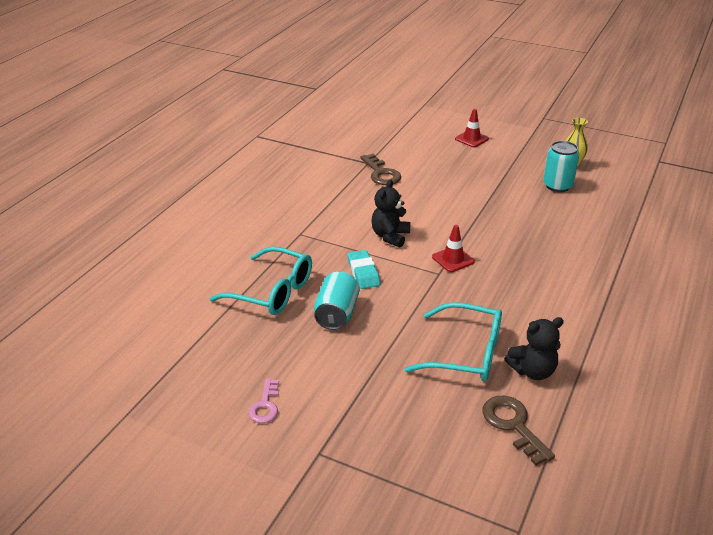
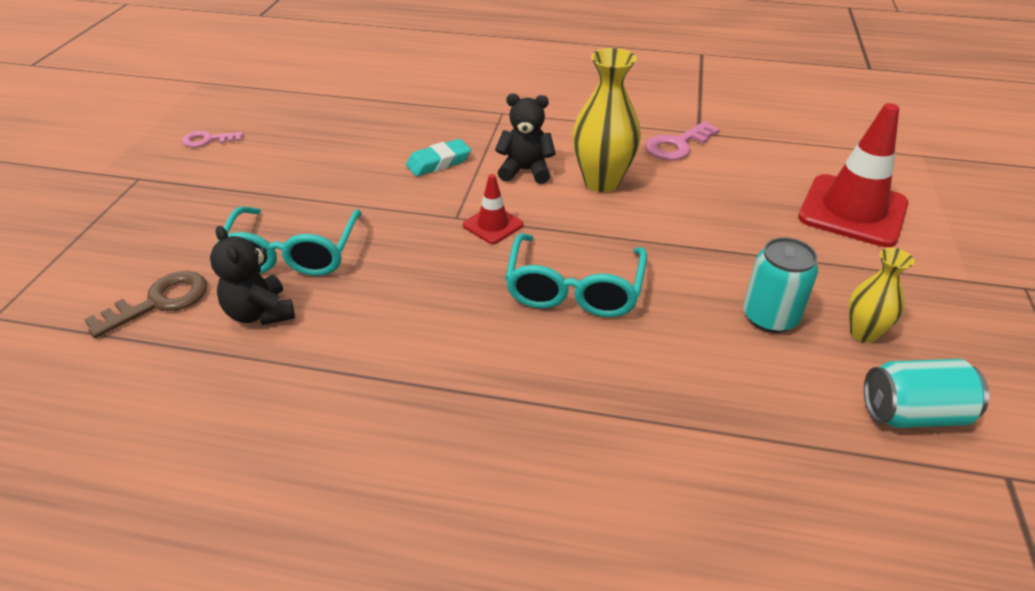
camera: 75 degrees right, 5 degrees up
turquoise glasses [210,246,312,315] -> turquoise glasses moved to [505,234,647,317]
turquoise can [314,271,360,330] -> turquoise can moved to [864,359,989,428]
brown key [360,154,401,185] -> pink key [645,121,720,160]
red traffic cone [455,109,489,147] -> red traffic cone [798,103,908,247], size x2.03
none -> yellow vase [572,48,641,192]

